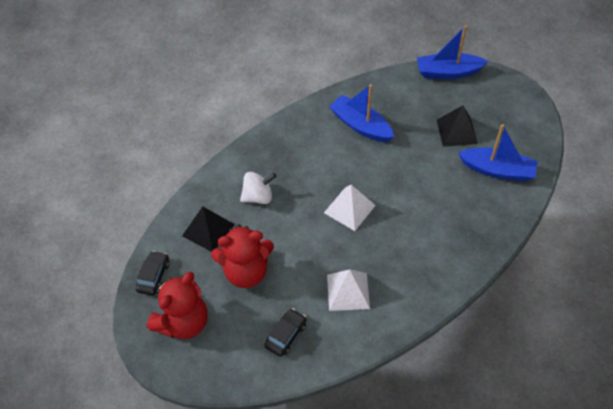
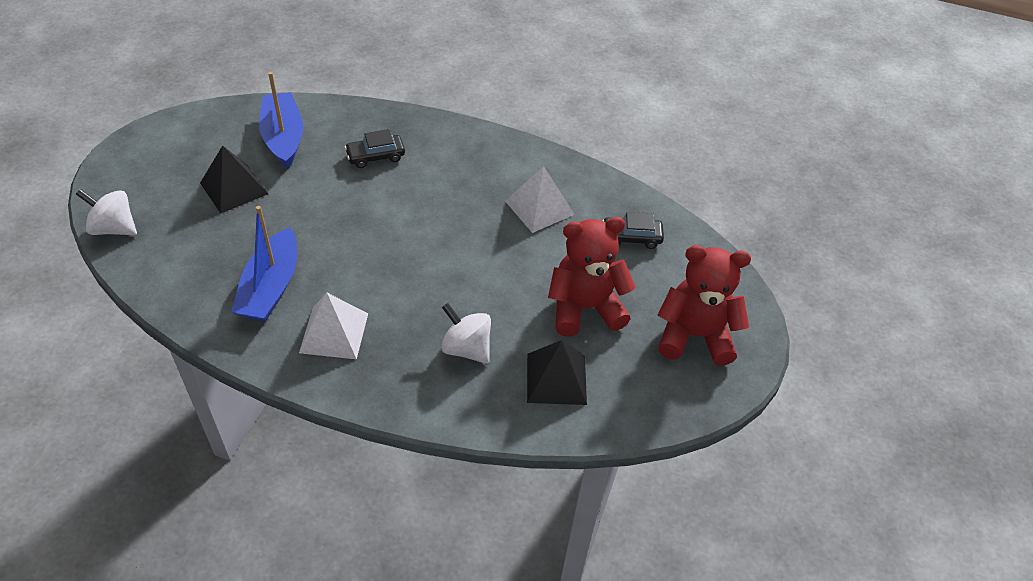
camera: 125 degrees left, 5 degrees down
black car [136,251,170,295] -> black car moved to [345,129,405,168]
red teddy bear [211,224,274,288] -> red teddy bear turned 60 degrees counterclockwise [548,217,636,337]
white pyramid [324,185,376,231] -> white pyramid moved to [299,293,368,359]
blue boat [417,25,489,79] -> white spinning top [76,189,137,235]

